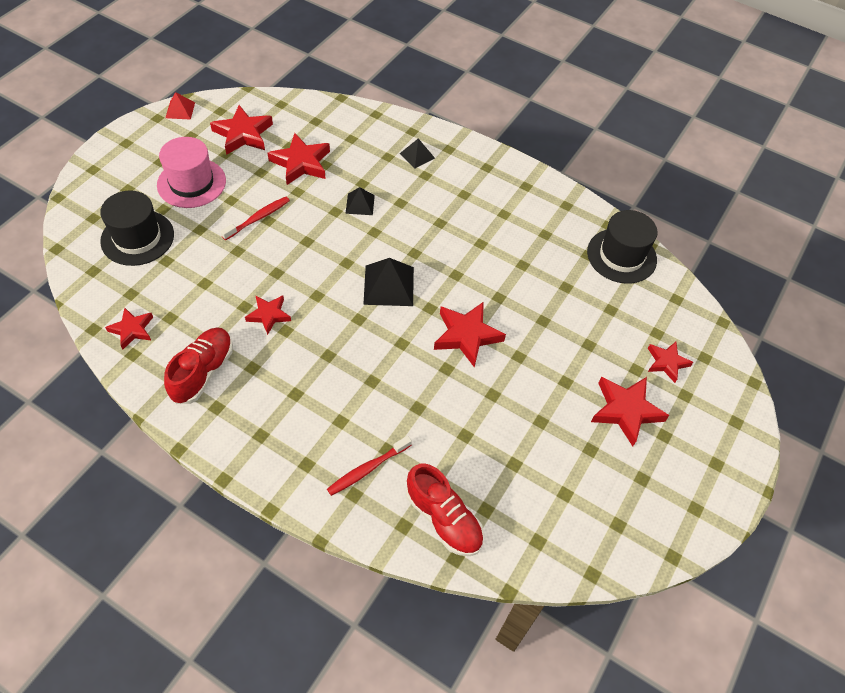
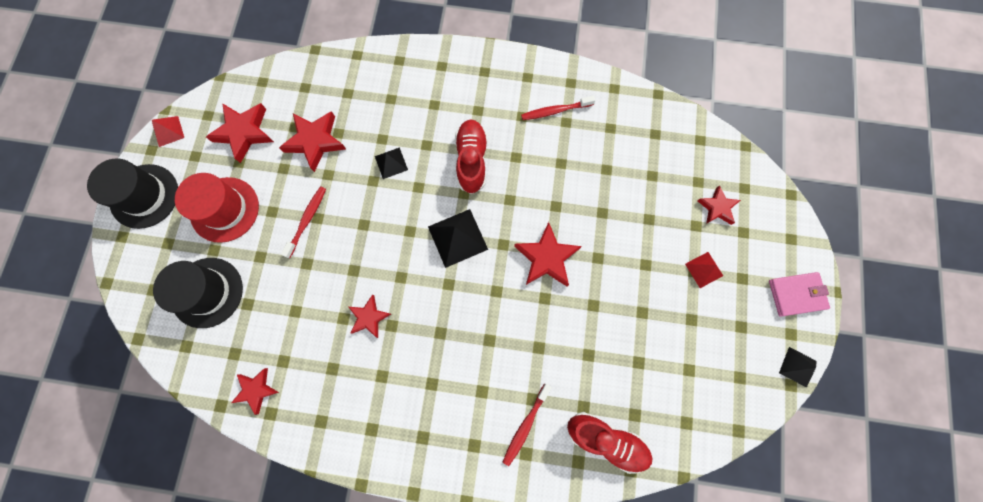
camera: 20 degrees left, 20 degrees up
pink hat [157,137,226,208] -> red hat [175,173,259,243]
red shoe [164,327,233,404] -> red shoe moved to [455,119,487,194]
black pyramid [399,139,435,168] -> black pyramid moved to [779,347,817,387]
black hat [587,210,658,284] -> black hat moved to [87,158,178,229]
red star [591,377,669,446] -> red pyramid [685,252,723,288]
none -> red toothbrush [521,96,596,120]
none -> pink wallet [769,272,830,317]

